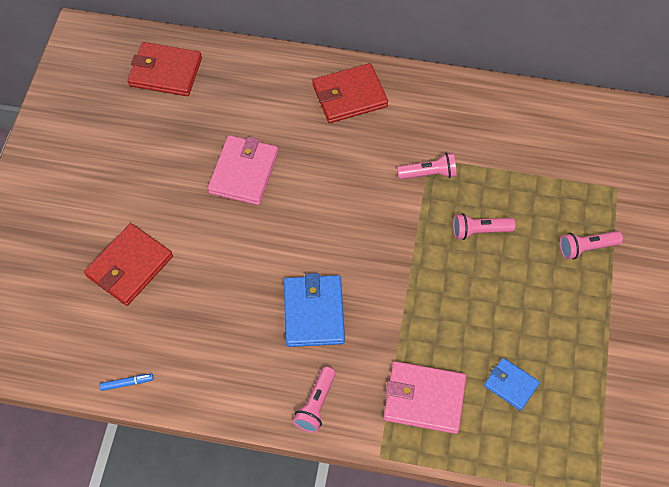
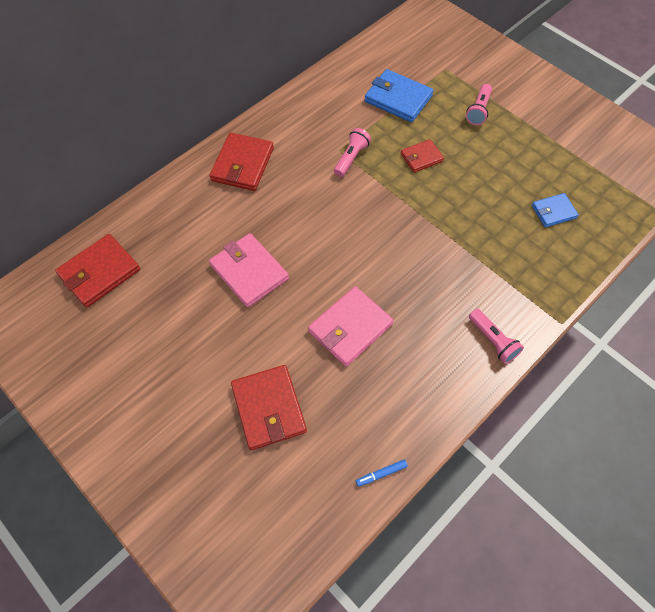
camera: 55 degrees left, 0 degrees up
blue marker [100,373,154,391] -> blue marker turned 135 degrees counterclockwise [356,459,408,487]
blue wallet [284,273,345,347] -> blue wallet moved to [365,69,434,122]
pink wallet [384,361,466,434] -> pink wallet moved to [308,286,394,367]
pink flashlight [453,213,515,240] -> red wallet [401,139,444,173]

